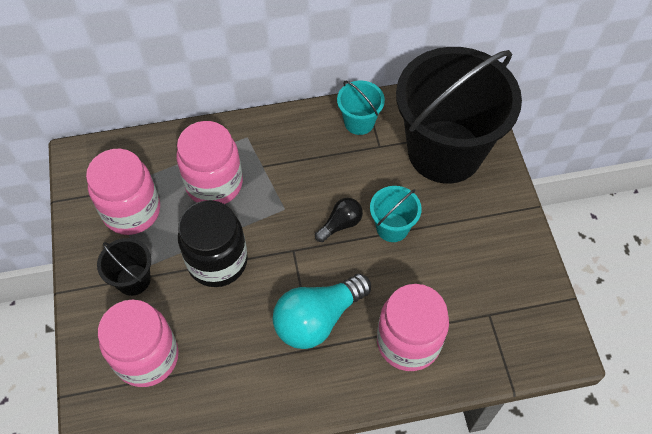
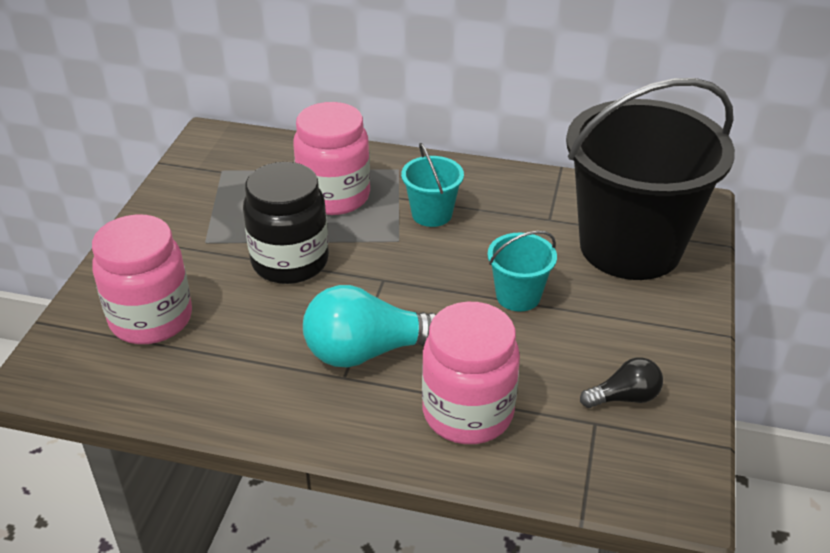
camera: 25 degrees right, 20 degrees down
pink jar [86,149,160,235] -> none
black bucket [97,238,151,296] -> none
black light bulb [315,198,363,242] -> black light bulb moved to [580,357,663,408]
turquoise bucket [337,81,385,135] -> turquoise bucket moved to [401,143,464,227]

